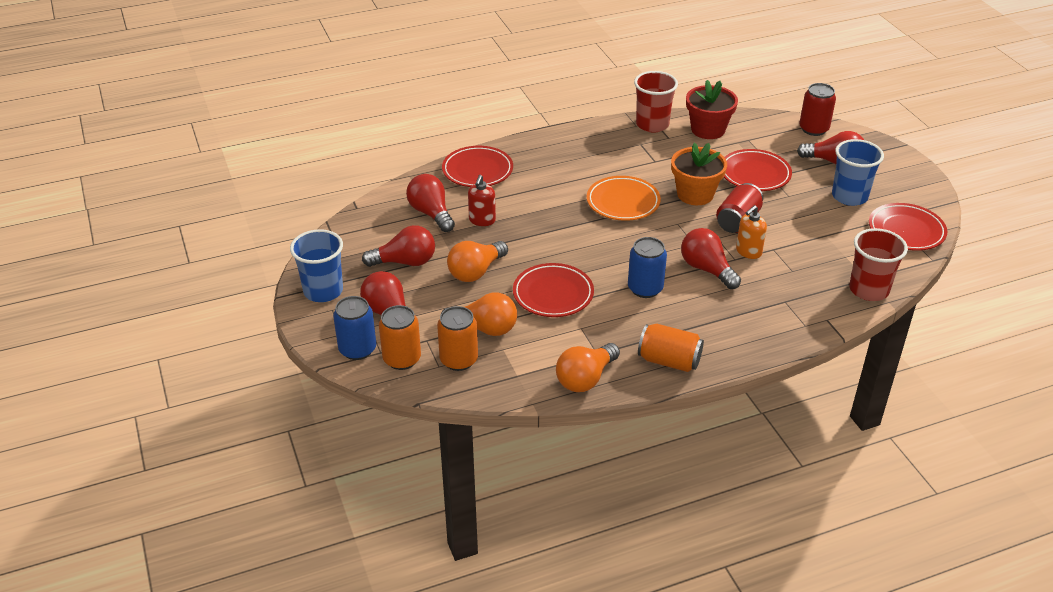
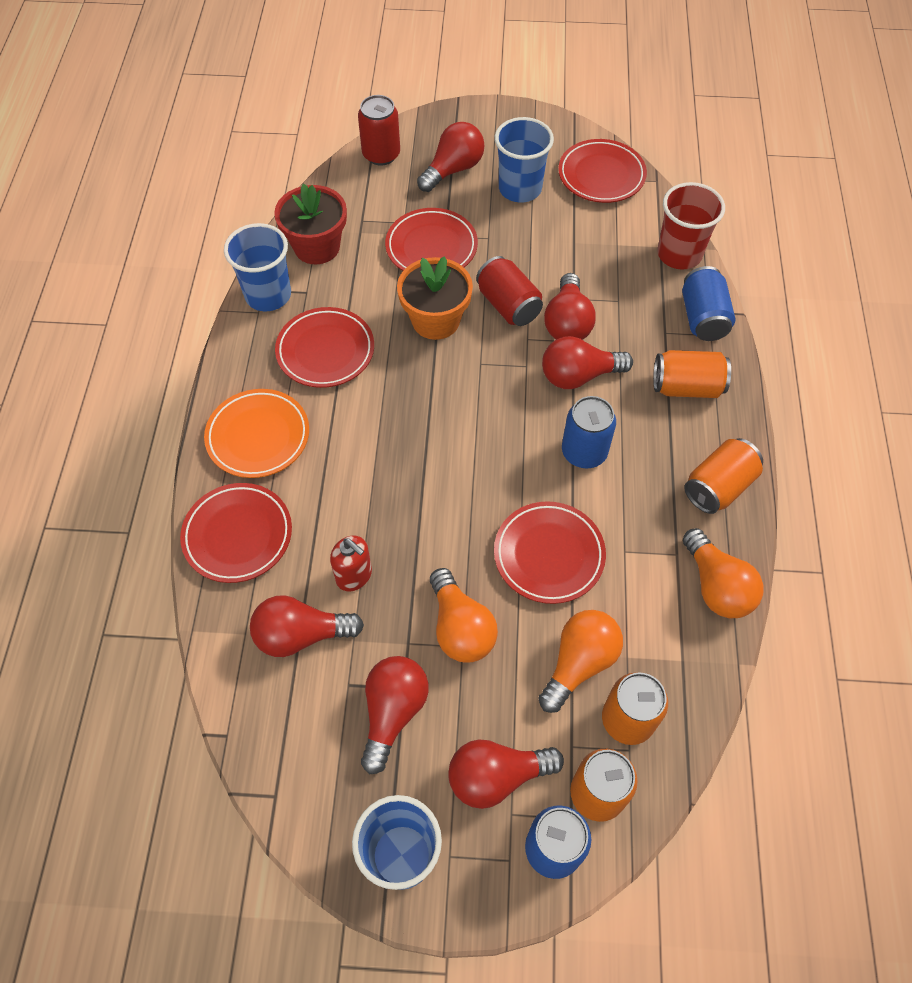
camera: 65 degrees left, 20 degrees up
orange plate [587,176,661,221] -> orange plate moved to [204,389,309,478]
red cup [634,71,678,132] -> blue cup [224,223,291,311]
orange soap dispenser [736,205,767,259] -> red light bulb [544,273,596,340]
none -> red plate [275,307,374,388]
none -> orange can [653,350,731,398]
none -> blue can [682,266,735,341]

